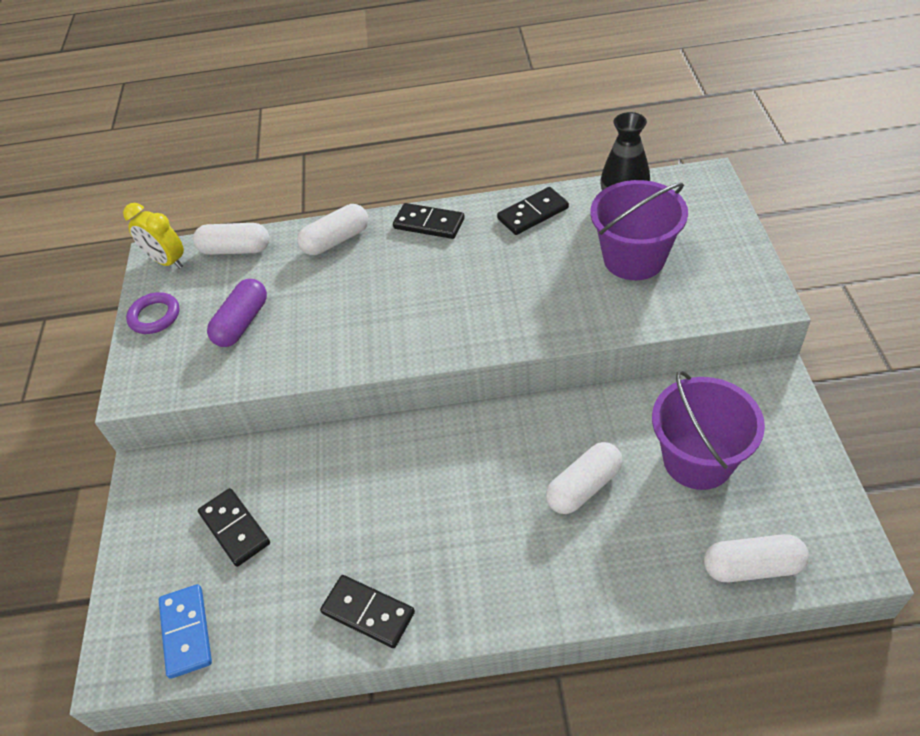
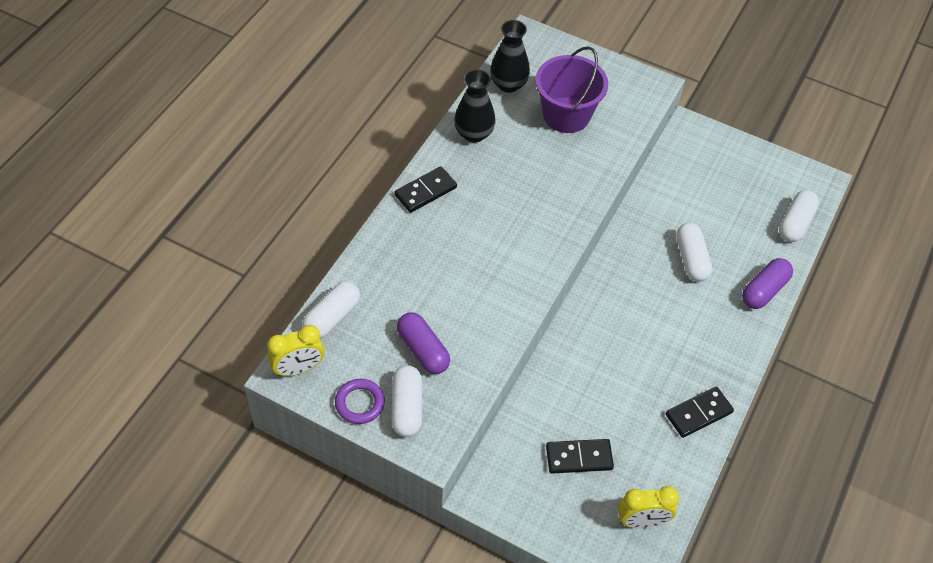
camera: 65 degrees left, 5 degrees up
blue domino [159,584,212,679] -> yellow clock [618,486,679,528]
white capsule [298,204,368,255] -> white capsule moved to [391,365,422,437]
black domino [497,187,569,235] -> black vase [454,70,496,143]
purple bucket [652,370,765,490] -> none
none -> purple capsule [742,258,793,309]

